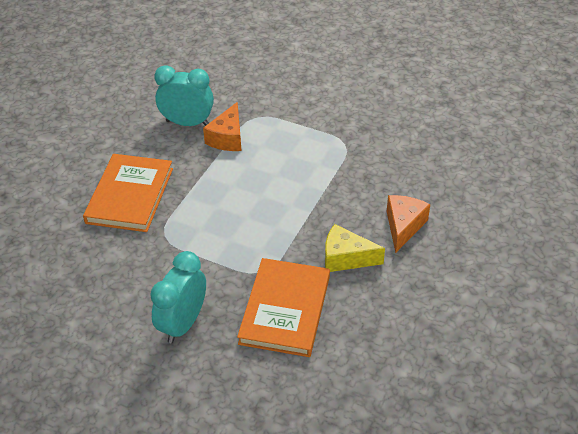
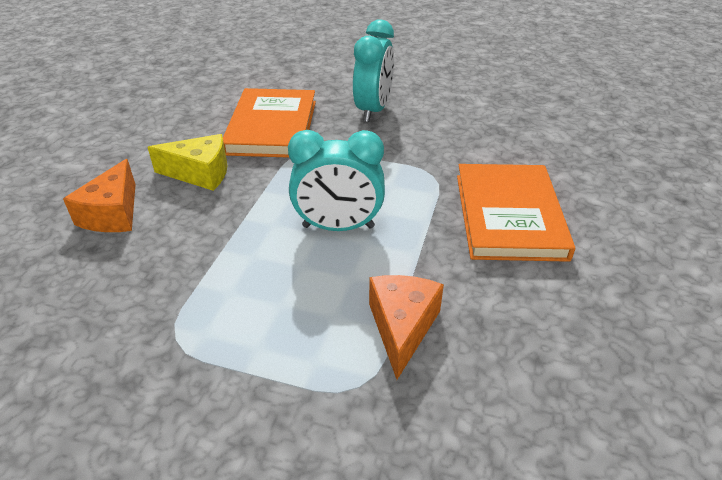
camera: 170 degrees right, 5 degrees down
turquoise clock [154,65,214,126] -> turquoise clock moved to [288,130,385,231]

